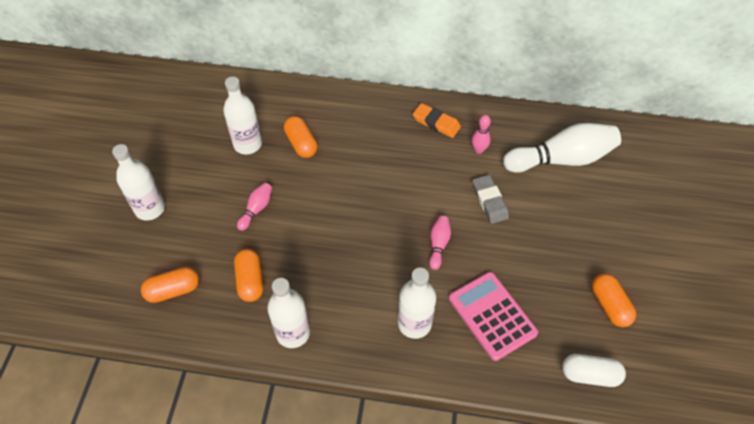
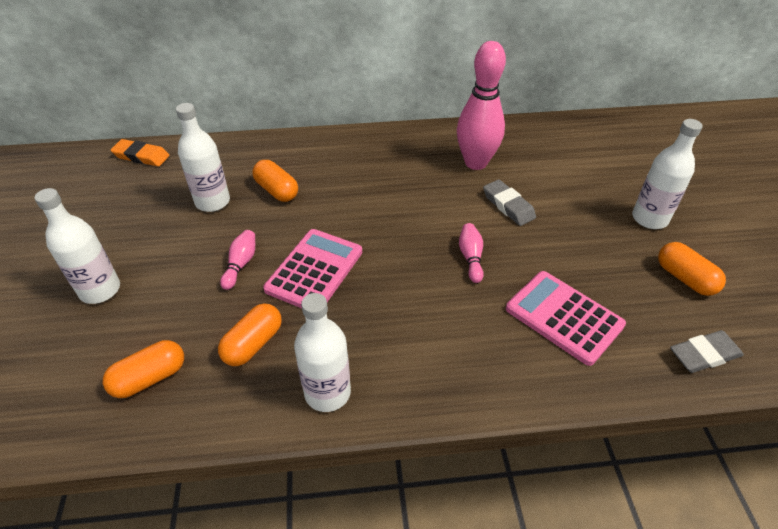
camera: 15 degrees left, 10 degrees down
orange capsule [234,249,263,302] -> orange capsule turned 60 degrees clockwise [218,303,282,366]
white bottle [398,268,436,339] -> white bottle moved to [632,119,703,229]
orange eraser [413,103,461,138] -> orange eraser moved to [111,139,169,167]
pink bowling pin [472,115,491,154] -> pink bowling pin [457,41,506,170], size x2.21
white bowling pin [503,123,621,173] -> none
white capsule [562,354,626,387] -> grey eraser [670,330,744,373]
none -> pink calculator [263,229,362,308]

